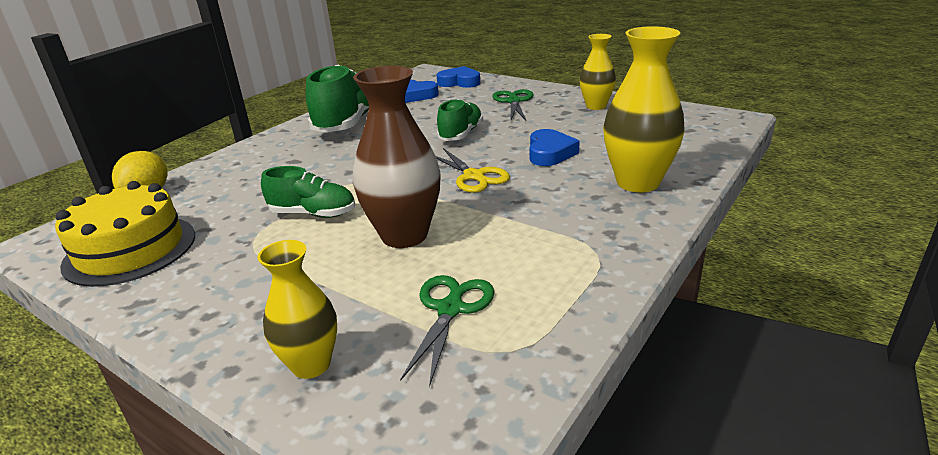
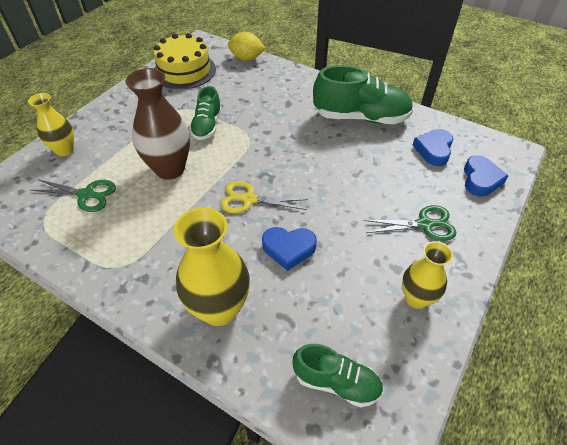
camera: 85 degrees right, 20 degrees up
yellow scissors [436,148,510,193] -> yellow scissors turned 45 degrees clockwise [220,181,308,213]
green shoe [437,99,483,141] -> green shoe moved to [293,344,383,407]

